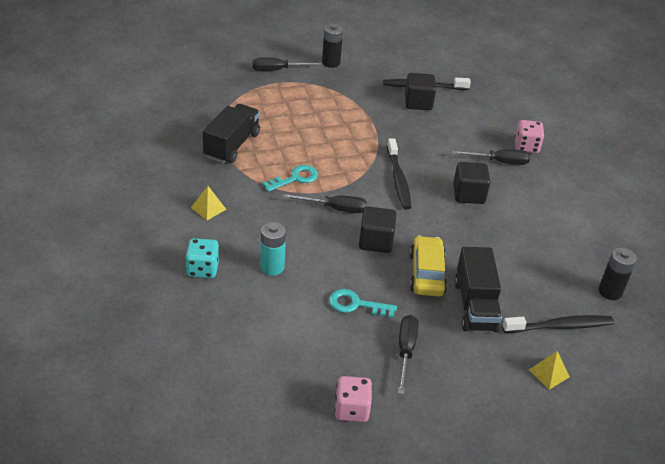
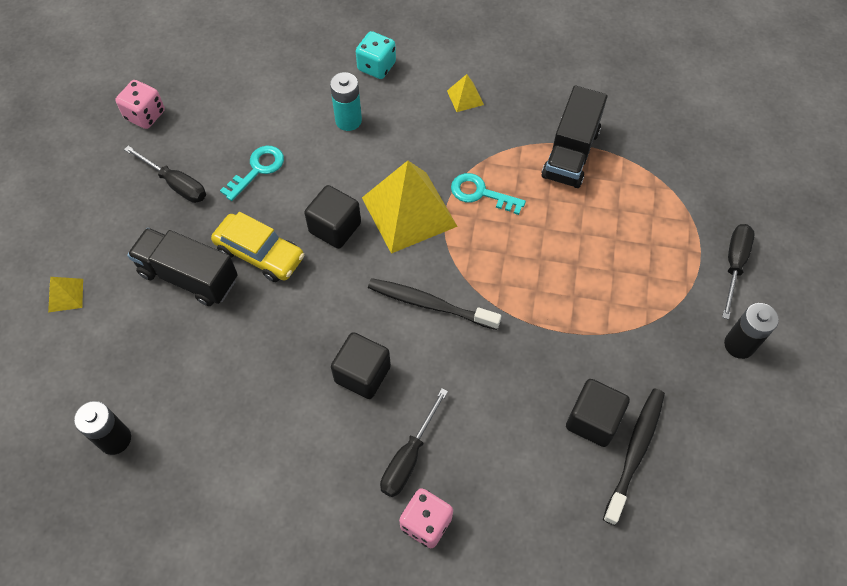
camera: 120 degrees right, 20 degrees up
black truck [203,104,260,163] -> black truck turned 60 degrees clockwise [542,86,607,188]
turquoise key [262,165,318,192] -> turquoise key turned 120 degrees clockwise [451,173,526,215]
black screwdriver [283,194,367,213] -> yellow pyramid [362,161,458,254]
black toothbrush [502,315,614,333] -> none

